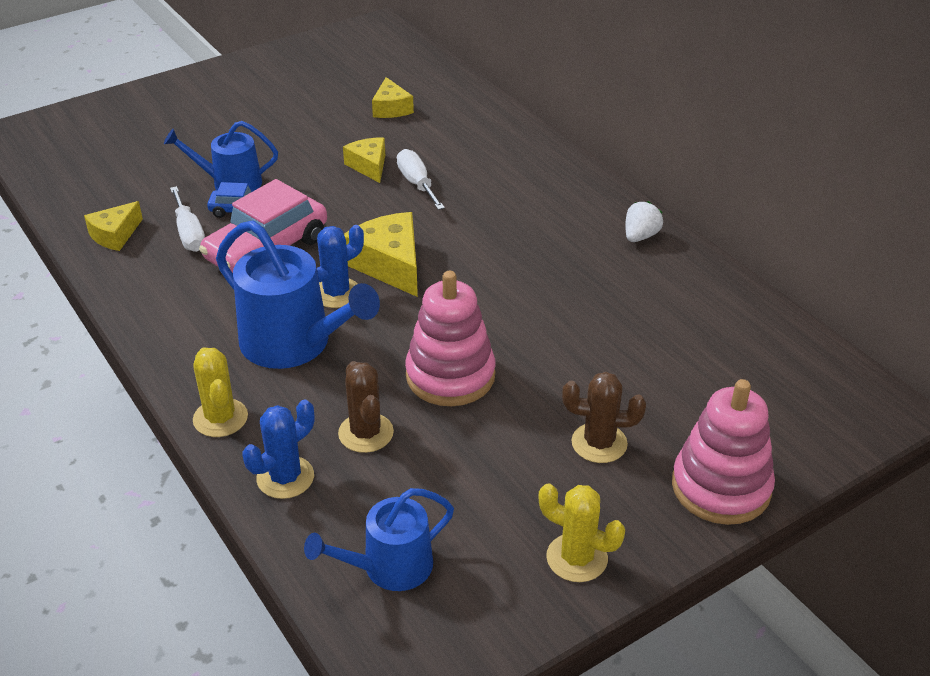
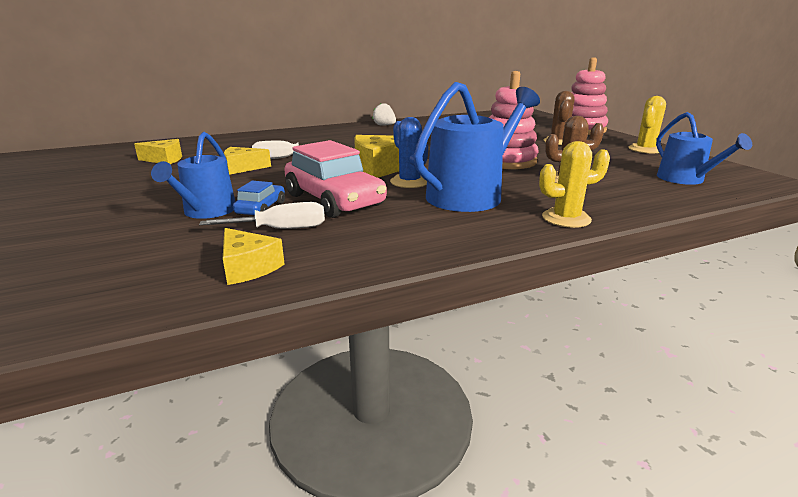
camera: 80 degrees left, 15 degrees down
blue cactus [243,399,314,499] -> none

